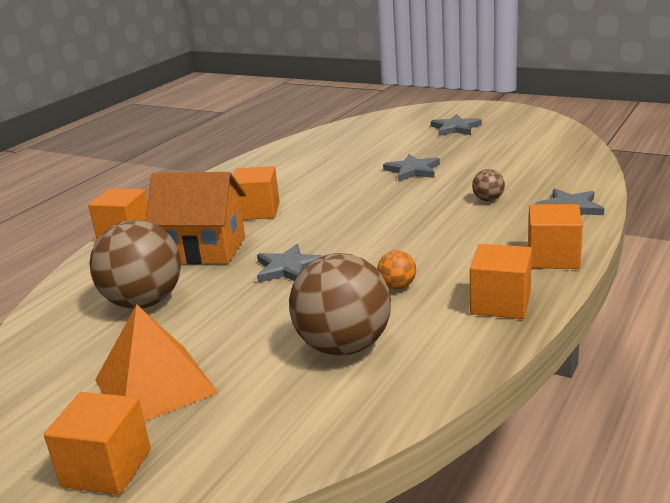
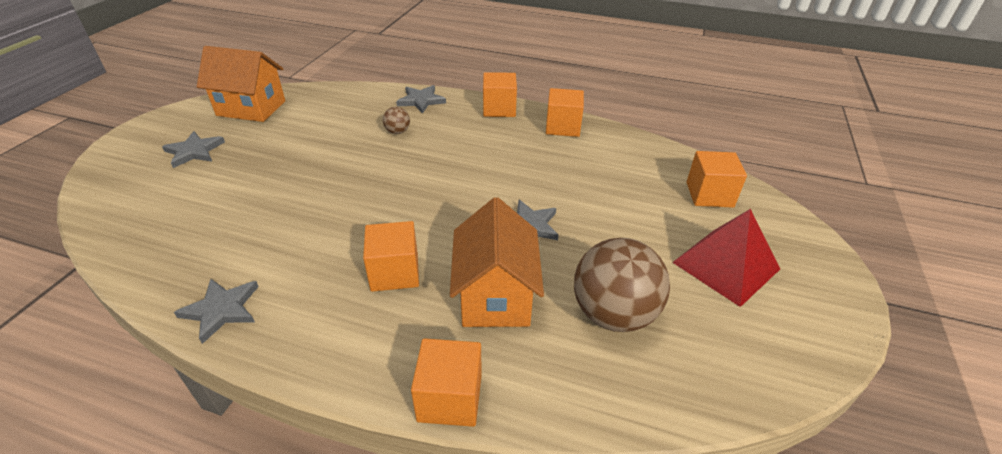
camera: 105 degrees left, 15 degrees up
orange cube [44,392,151,495] -> orange cube moved to [687,151,747,208]
orange pyramid [95,304,218,422] -> red pyramid [672,209,780,307]
brown ball [289,253,391,356] -> none
orange ball [377,250,416,289] -> none
grey star [383,154,440,181] -> grey star moved to [174,279,259,344]
none -> orange house [197,46,285,122]

